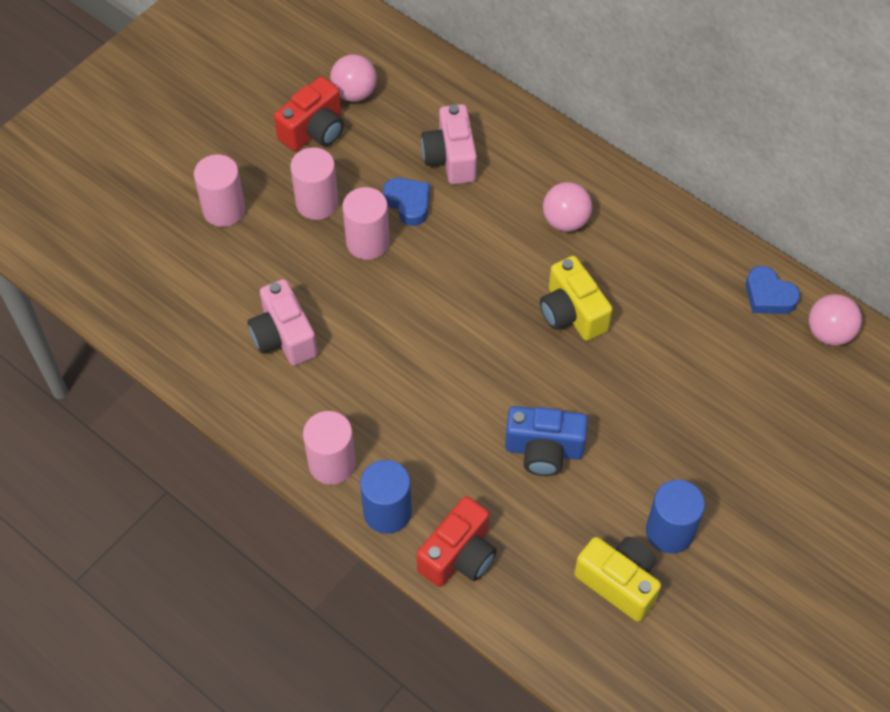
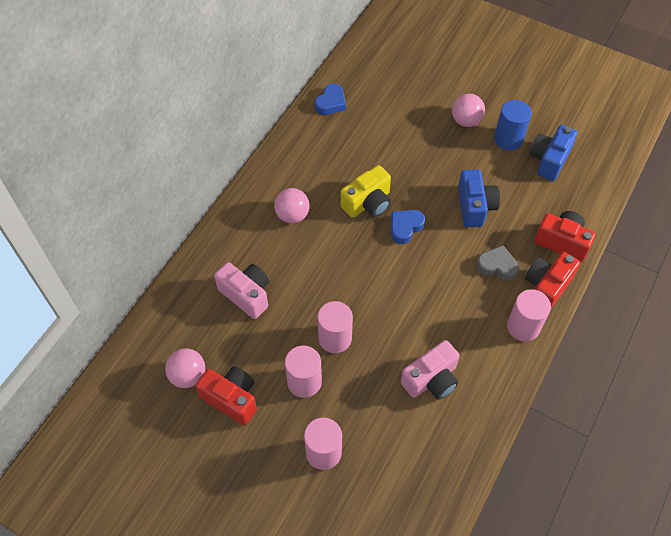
camera: 100 degrees left, 0 degrees up
blue cylinder [360,460,412,534] -> red camera [525,252,580,308]
blue heart [383,178,430,226] -> blue heart moved to [391,210,425,244]
pink camera [421,104,477,184] -> pink camera turned 120 degrees counterclockwise [214,262,269,319]
yellow camera [574,537,661,622] -> blue camera [530,125,577,181]
pink ball [808,294,862,346] -> pink ball moved to [452,94,485,127]
none -> grey heart [477,245,519,281]

